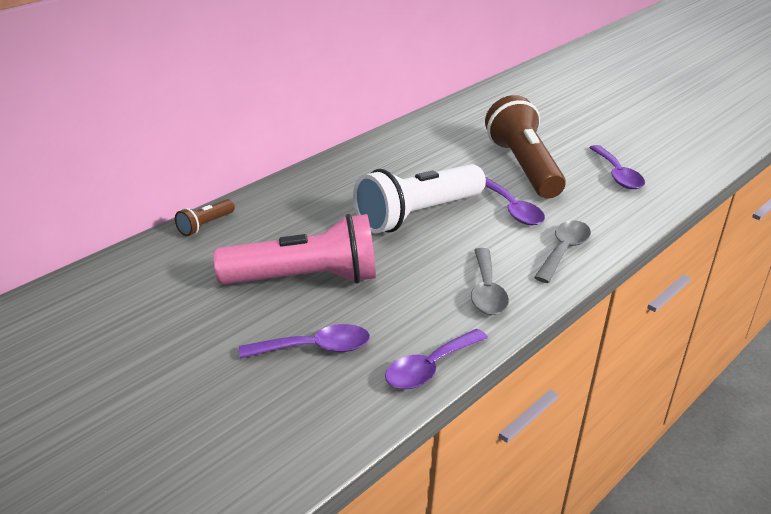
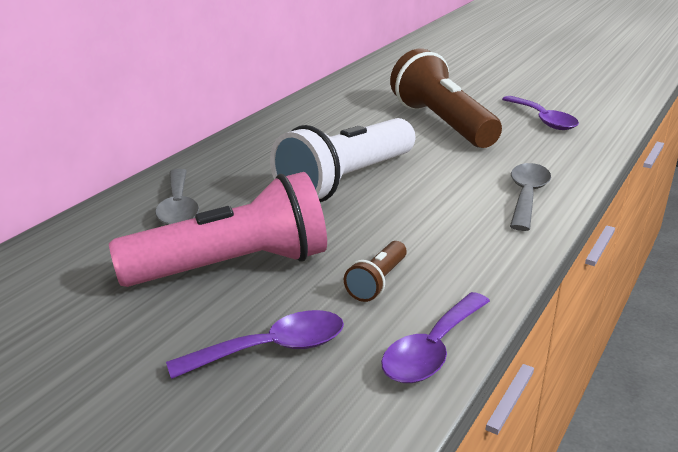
camera: 10 degrees left, 5 degrees down
brown flashlight [175,199,235,236] -> brown flashlight moved to [344,241,407,302]
grey spoon [471,248,509,315] -> grey spoon moved to [155,169,199,225]
purple spoon [485,177,545,225] -> none

